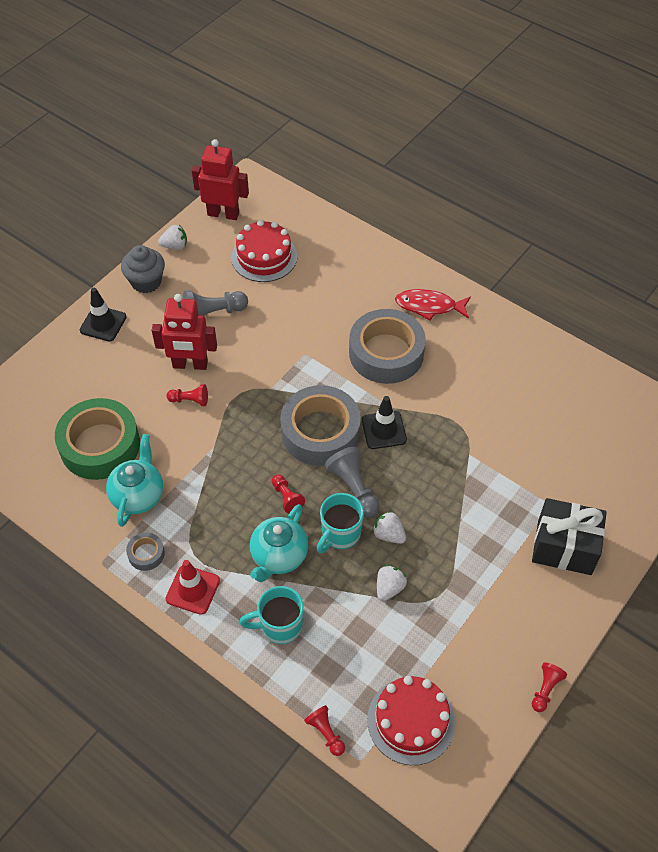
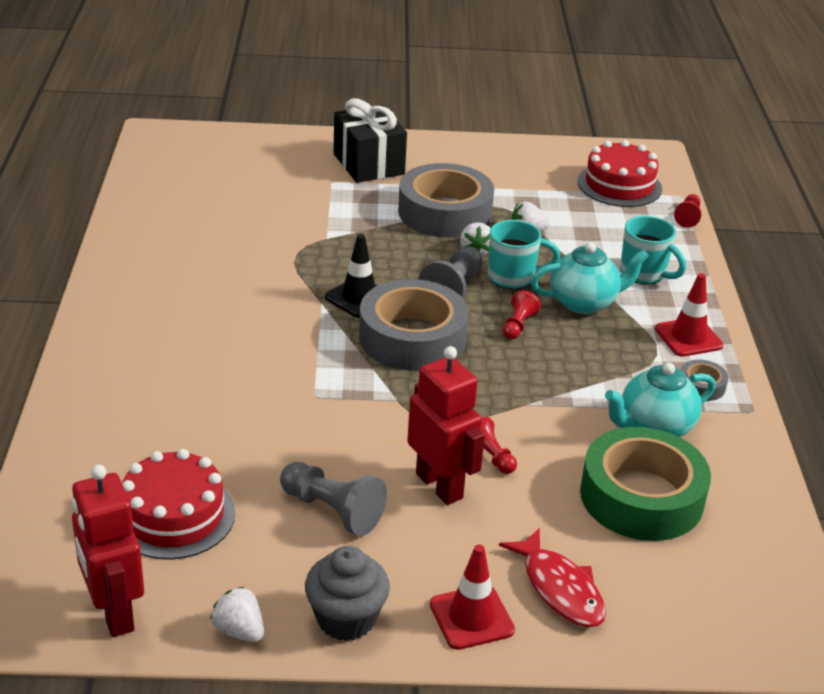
camera: 130 degrees left, 20 degrees down
black traffic cone [80,288,127,342] -> red traffic cone [430,545,515,650]
grey tape [349,309,426,384] -> grey tape moved to [398,163,494,238]
red fish [395,289,471,321] -> red fish moved to [499,528,606,627]
red pawn [532,662,567,712] -> none

